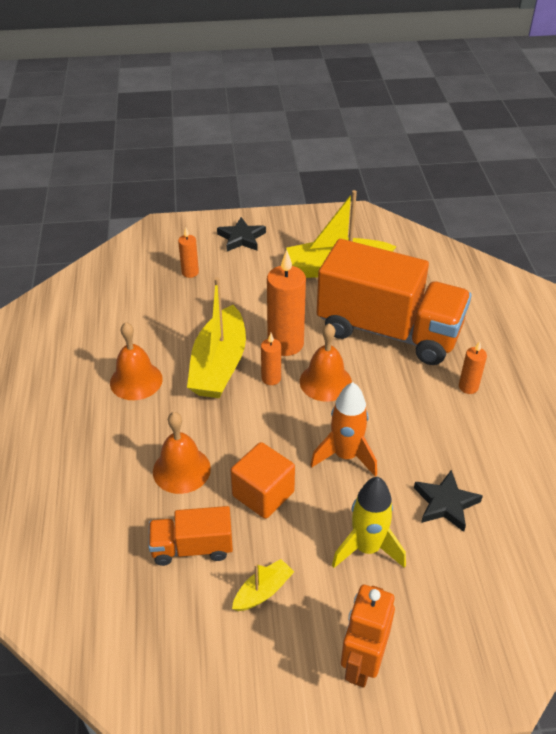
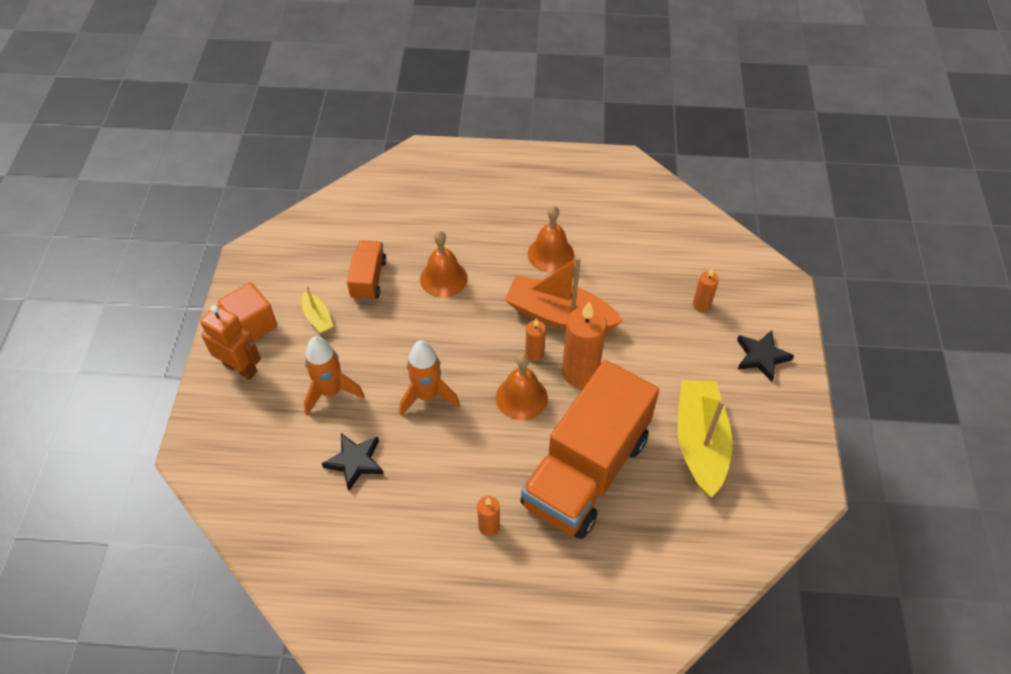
camera: 100 degrees right, 10 degrees up
yellow boat [187,277,246,398] -> orange boat [505,256,623,331]
orange cube [231,442,295,519] -> orange cube moved to [218,282,277,341]
yellow rocket [332,477,406,568] -> orange rocket [304,336,364,416]

